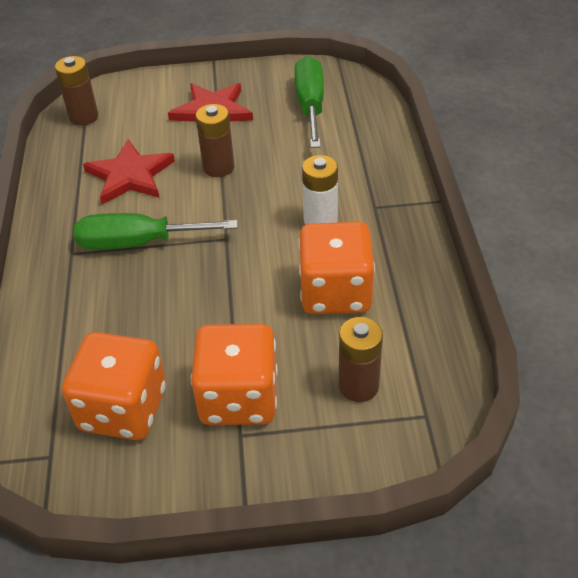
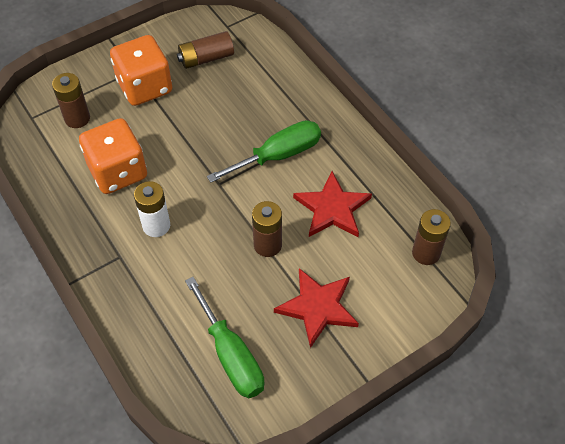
camera: 150 degrees right, 10 degrees up
orange dice [62,332,166,440] -> brown battery [177,31,234,69]

